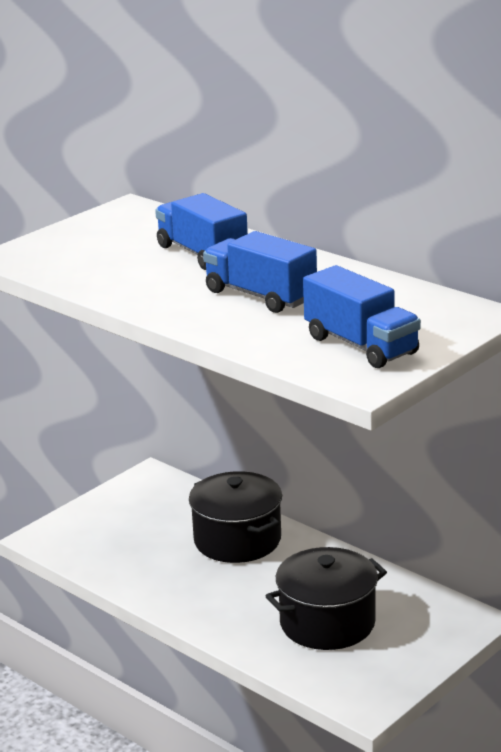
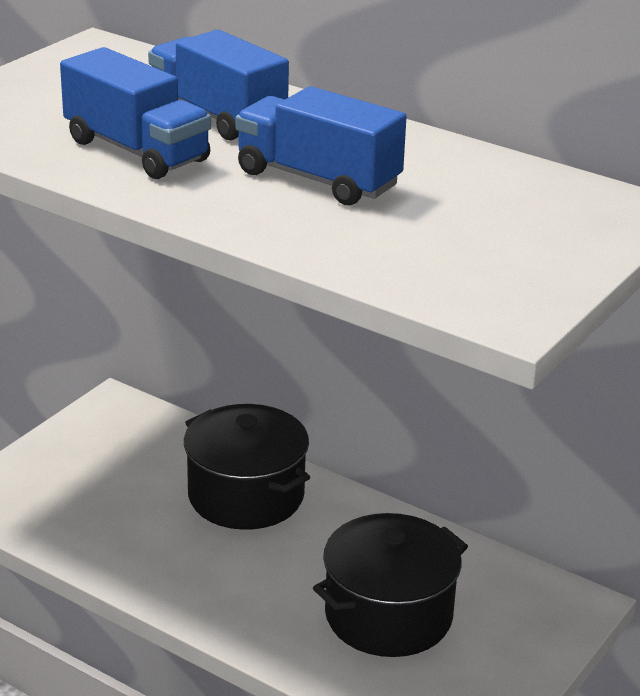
camera: 10 degrees left, 5 degrees up
blue truck [303,265,421,368] -> blue truck moved to [60,47,211,179]

